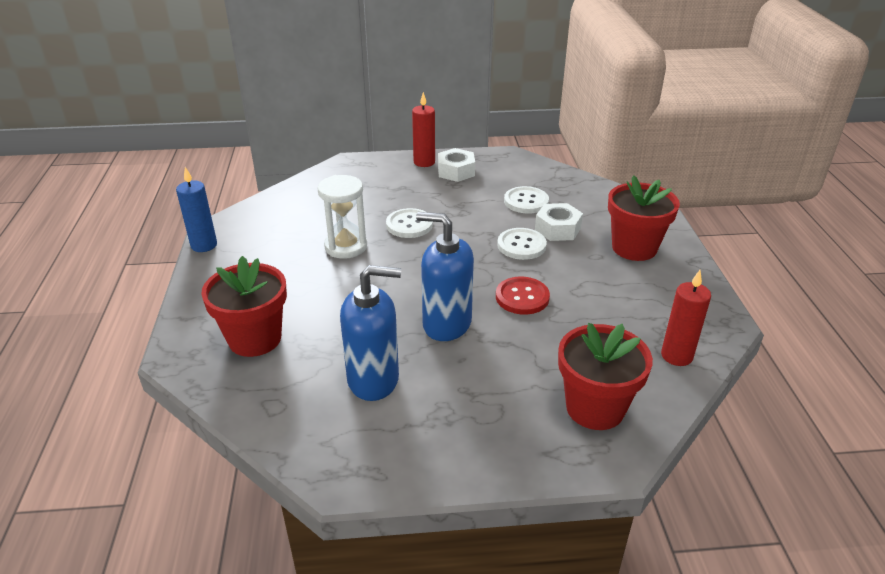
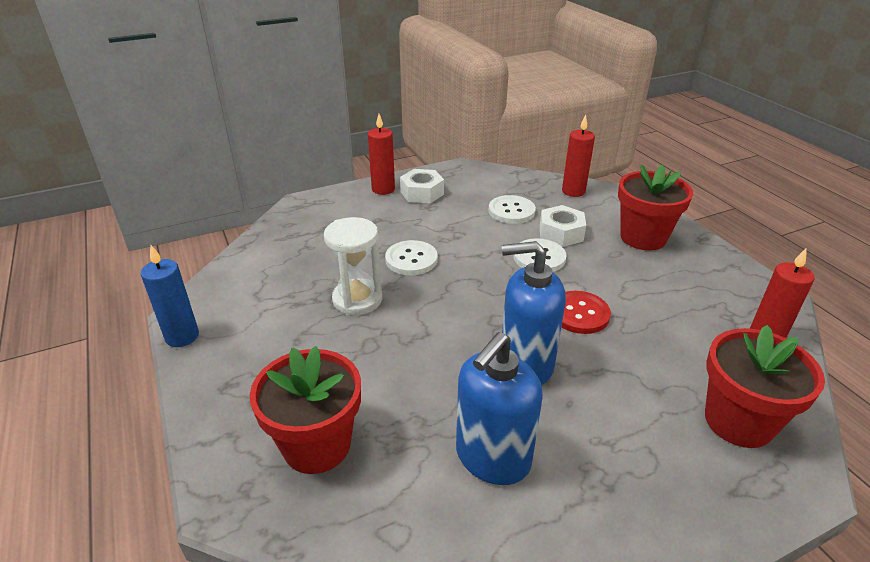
camera: 20 degrees left, 0 degrees up
blue soap dispenser [340,265,401,401] -> blue soap dispenser turned 150 degrees clockwise [456,332,543,485]
none -> red candle [562,115,595,197]

